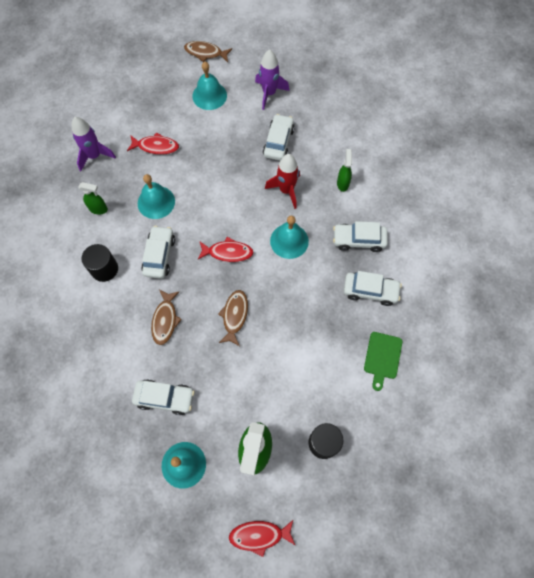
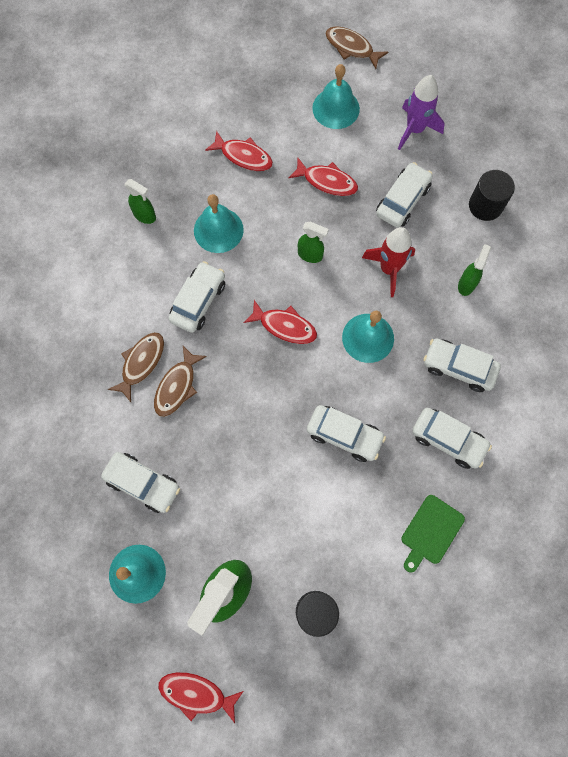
camera: 20 degrees right, 5 degrees up
purple rocket [72,117,116,171] -> none
black cylinder [82,244,118,282] -> black cylinder moved to [469,170,515,221]
brown fish [218,290,248,346] -> brown fish moved to [108,332,164,402]
none -> red fish [288,158,358,196]
none -> green spray bottle [298,222,329,263]
none -> white car [307,405,386,462]

